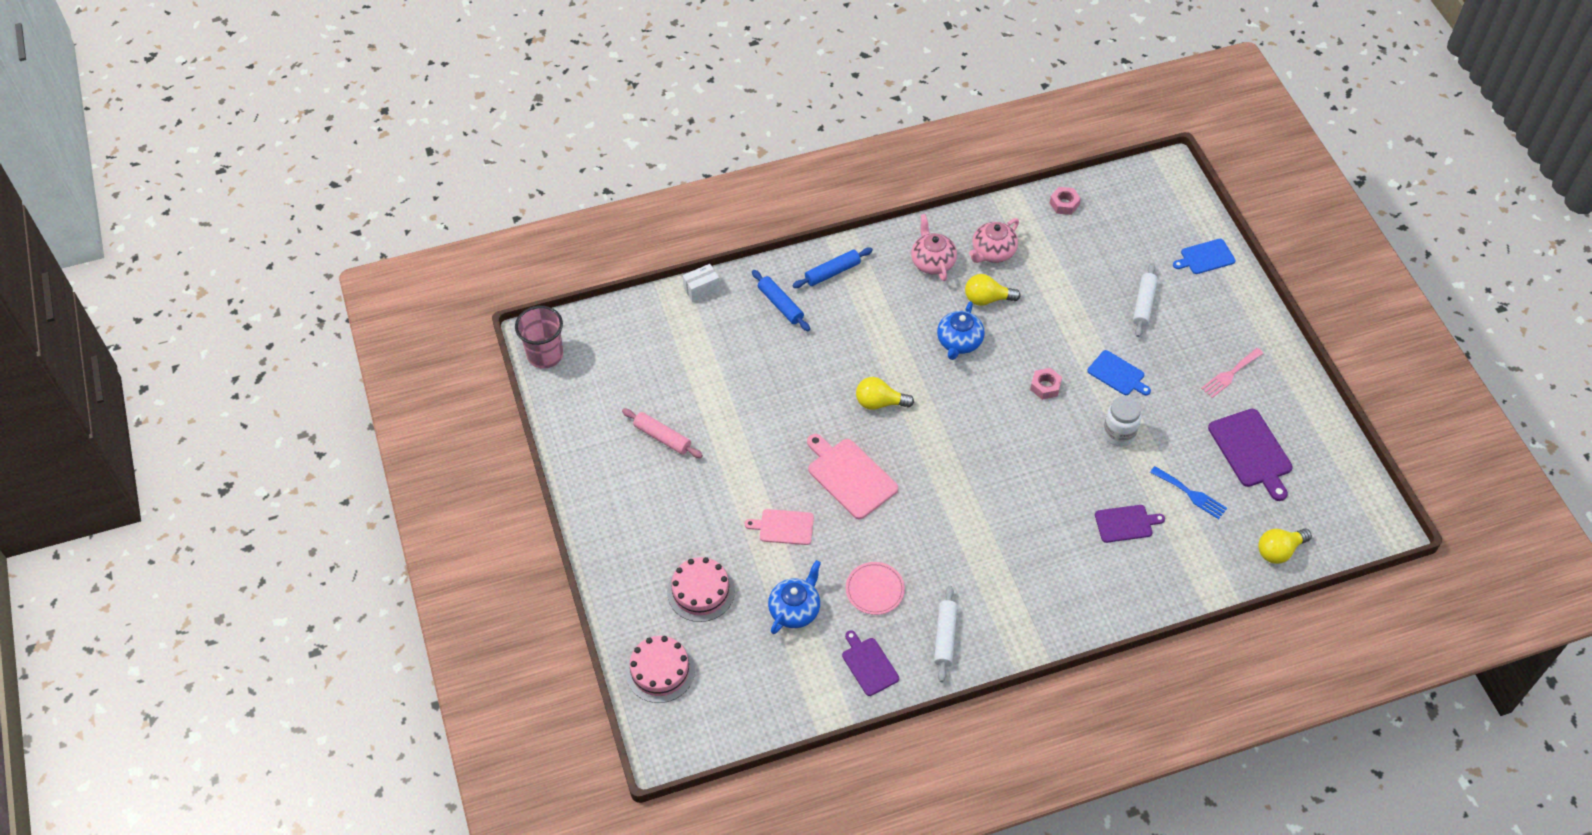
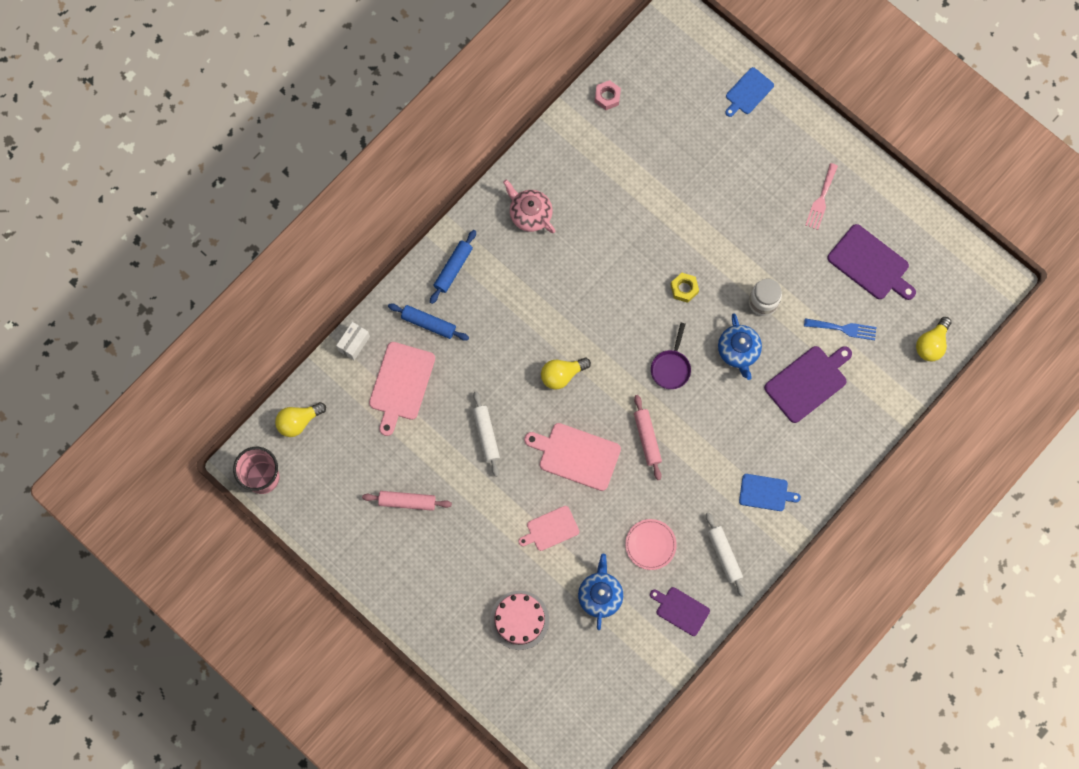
camera: 30 degrees left, 20 degrees up
pink cake [625,636,695,703] -> none
blue teapot [937,301,985,360] -> blue teapot moved to [718,313,762,380]
yellow light bulb [965,274,1021,306] -> yellow light bulb moved to [275,402,326,437]
pink teapot [969,218,1019,263] -> none
pink nut [1030,368,1062,400] -> yellow nut [671,273,699,303]
blue cutting board [1087,350,1151,395] -> blue cutting board moved to [739,474,801,511]
purple cutting board [1095,505,1165,543] -> purple cutting board [764,346,852,423], size x1.59
white rolling pin [1133,263,1158,337] -> white rolling pin moved to [473,391,500,477]
none -> pink cutting board [369,342,435,436]
none -> pink rolling pin [634,395,662,480]
none -> purple pan [651,323,691,389]

